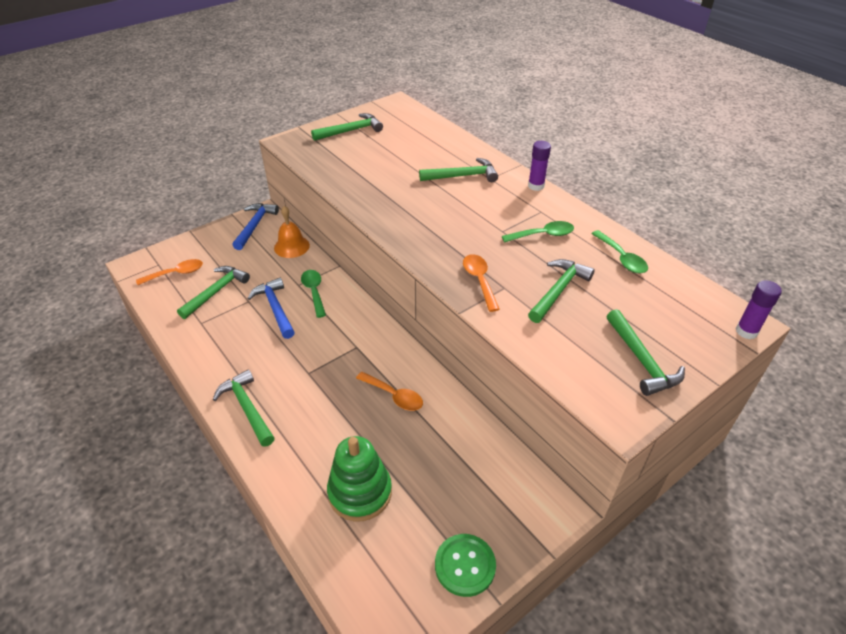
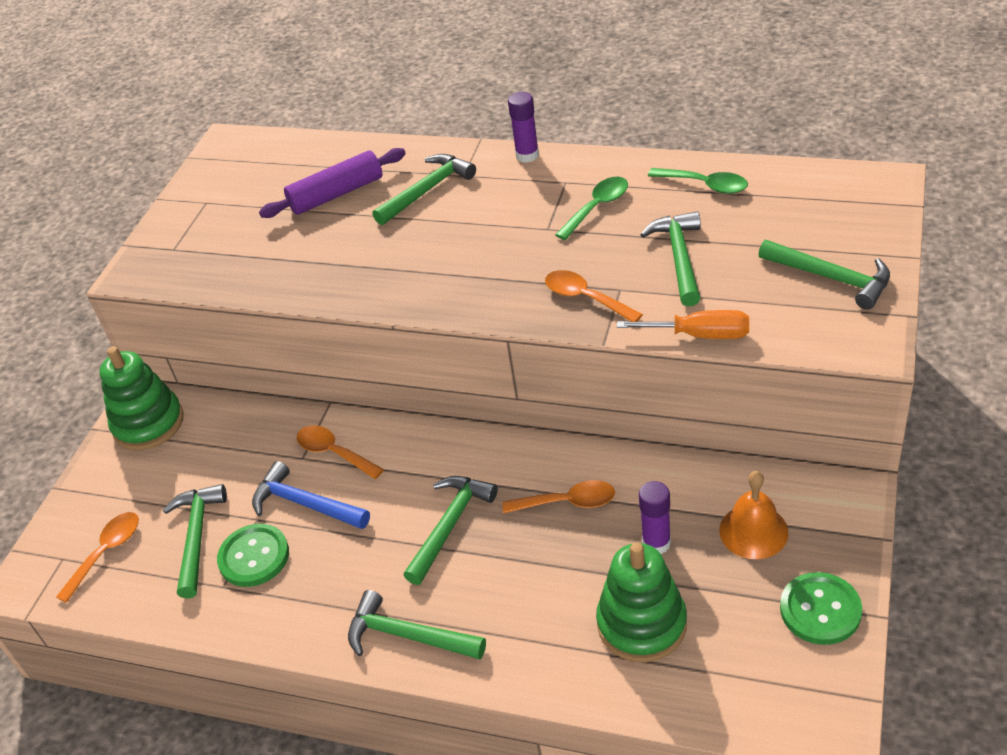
camera: 30 degrees left, 0 degrees up
blue hammer [232,203,279,250] -> green stacking toy [99,346,184,450]
orange bell [274,206,310,258] -> orange bell moved to [719,471,788,559]
green spoon [301,270,326,318] -> orange spoon [297,425,384,479]
green hammer [311,113,383,141] -> green hammer moved to [404,476,498,585]
purple glue stick [736,281,782,339] -> purple glue stick moved to [639,481,671,554]
none -> green button [217,524,289,587]
none -> purple rolling pin [259,148,406,218]
none -> orange screwdriver [617,310,749,339]

